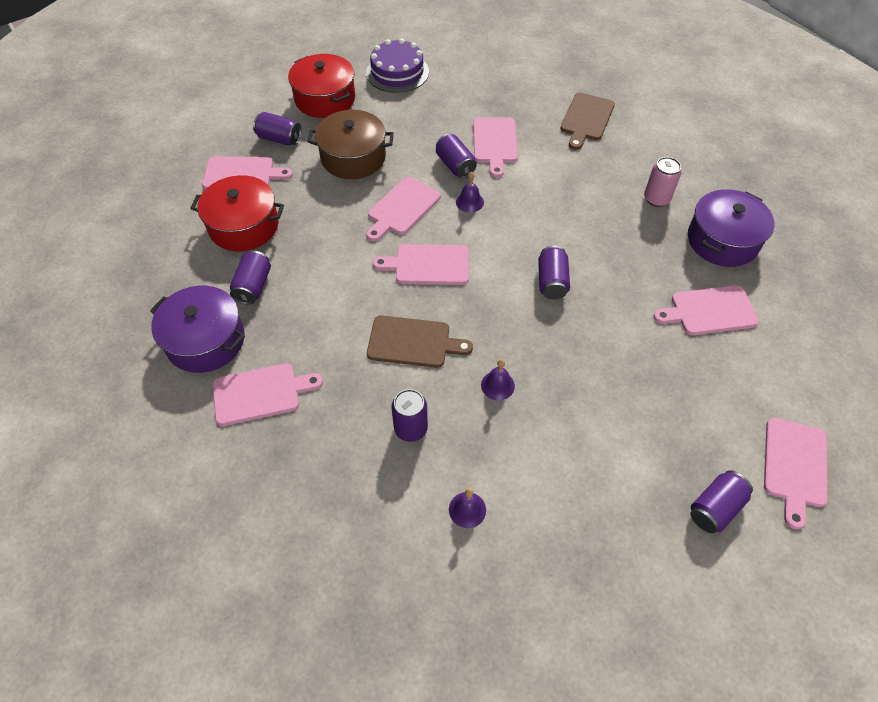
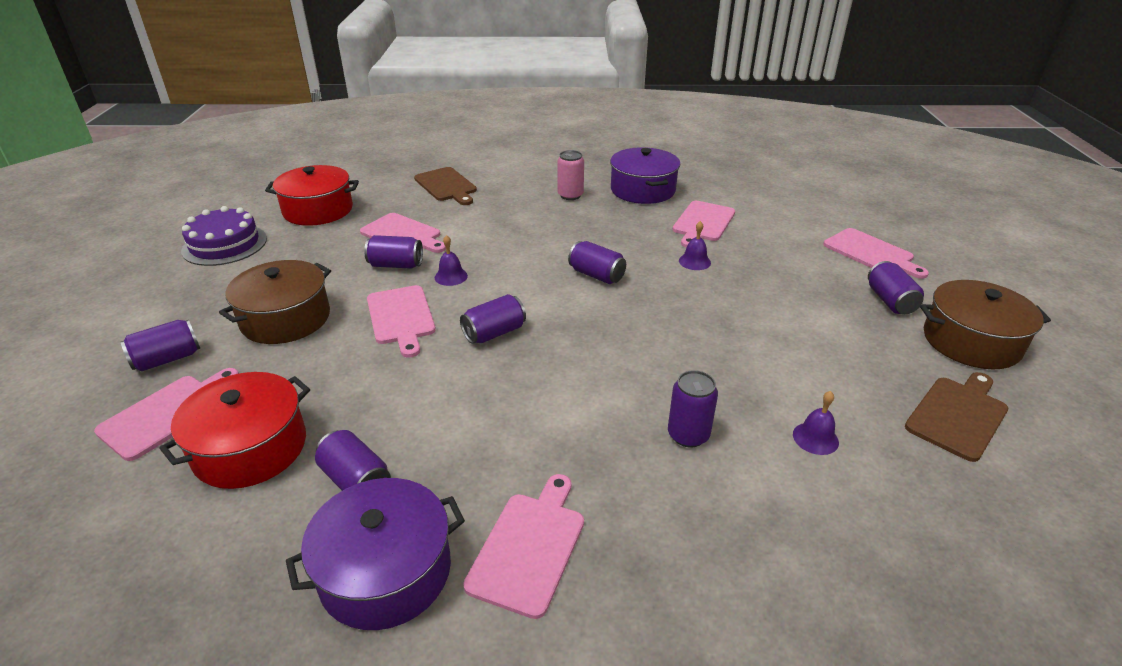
camera: 55 degrees left, 20 degrees down
red pot [288,54,355,118] -> red pot moved to [265,165,359,226]
brown cutting board [367,315,473,368] -> brown cutting board moved to [905,372,1008,462]
pink cutting board [373,244,469,285] -> purple can [460,294,526,344]
purple bell [481,359,515,400] -> purple bell moved to [679,221,711,270]
none -> brown pot [920,280,1051,369]

